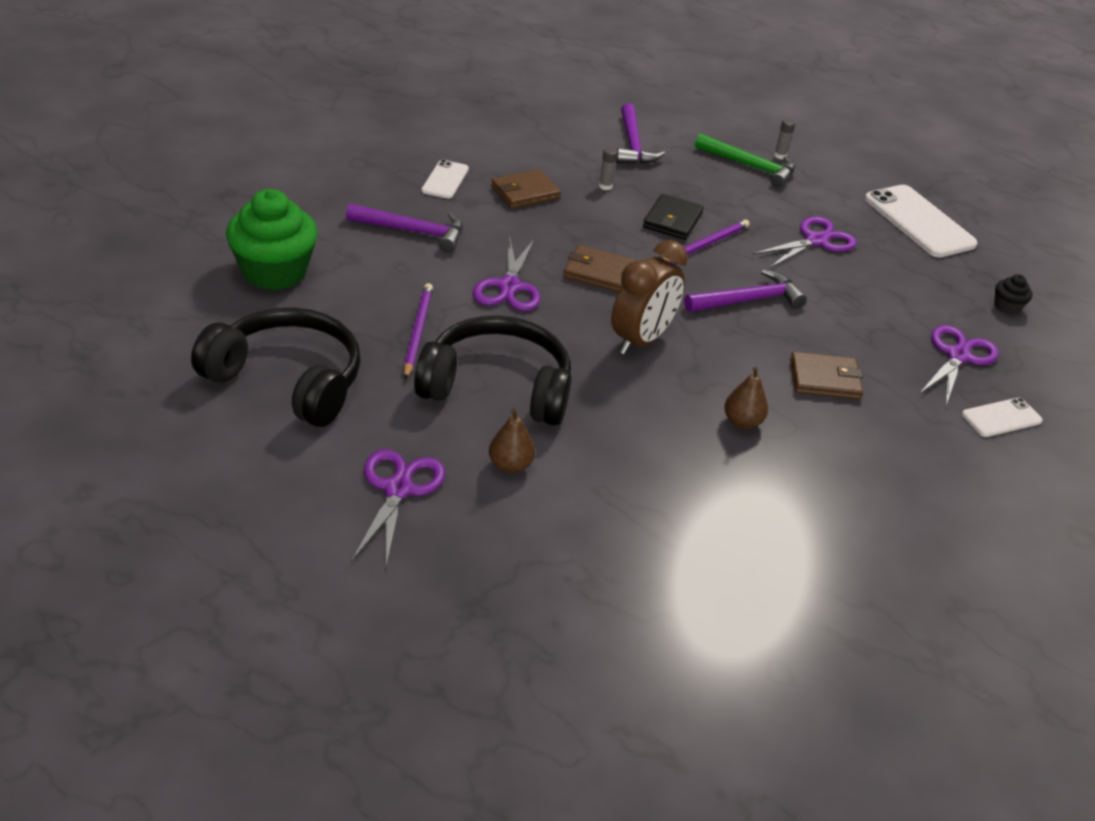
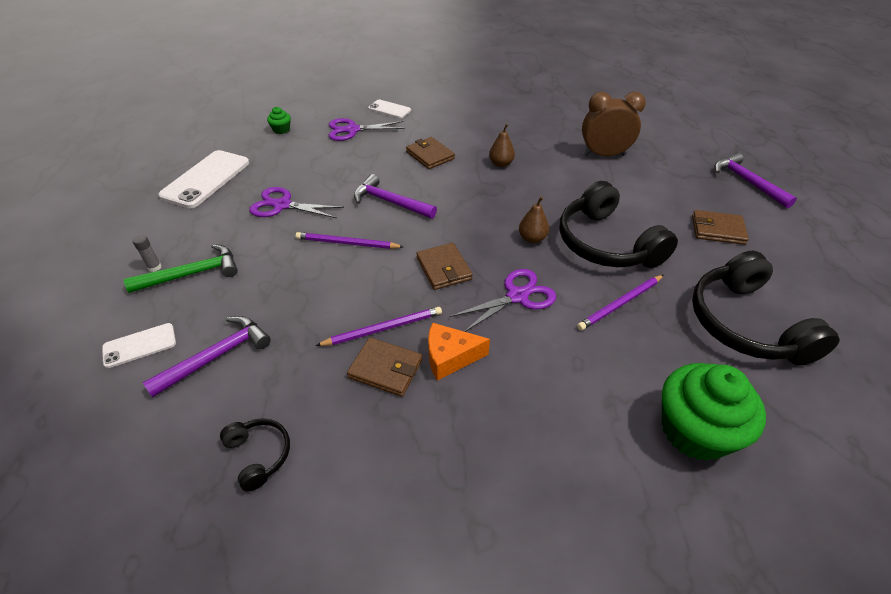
camera: 125 degrees left, 5 degrees up
purple hammer [346,203,463,252] -> purple hammer moved to [714,153,797,208]
purple scissors [352,449,445,566] -> brown wallet [692,210,749,245]
white phone [422,160,469,199] -> white phone moved to [102,323,176,368]
brown pear [489,408,535,474] -> brown pear moved to [519,197,549,243]
grey glue stick [599,147,618,190] -> none
brown clock [611,240,688,355] -> brown clock moved to [582,92,646,156]
black wallet [643,194,704,240] -> none
green hammer [695,133,795,188] -> green hammer turned 75 degrees clockwise [124,244,238,293]
black cupcake [994,274,1032,315] -> green cupcake [267,107,291,134]
none -> black headphones [220,418,290,491]
none -> purple pencil [315,307,442,346]
none -> orange cheese [428,323,490,381]

